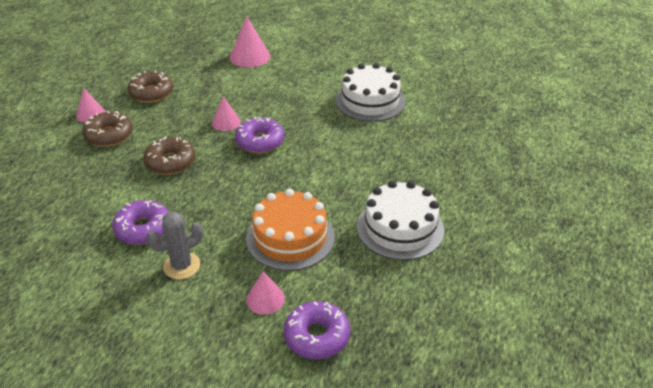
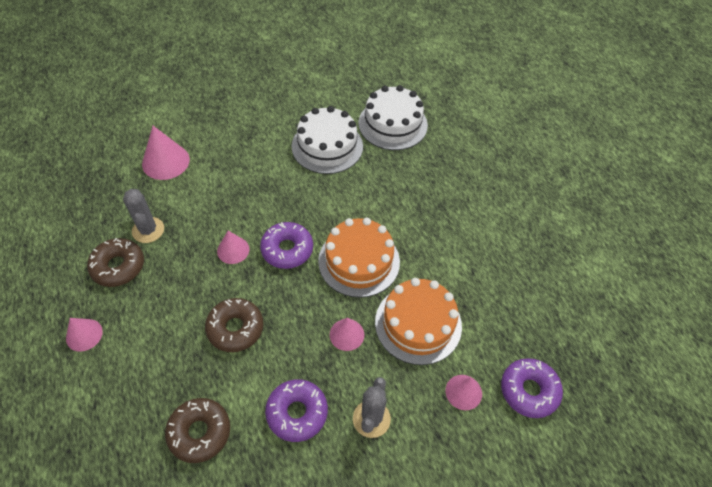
camera: 45 degrees left, 15 degrees up
brown donut [82,111,133,147] -> brown donut moved to [165,398,230,463]
white cake [357,180,444,260] -> white cake moved to [358,85,428,150]
none -> grey cactus [123,189,164,243]
none -> orange cake [318,218,400,298]
none -> pink cone [329,318,364,351]

